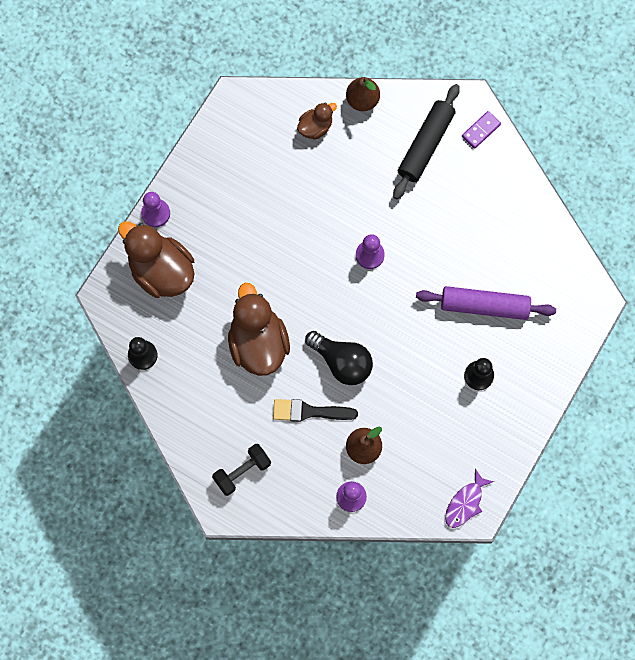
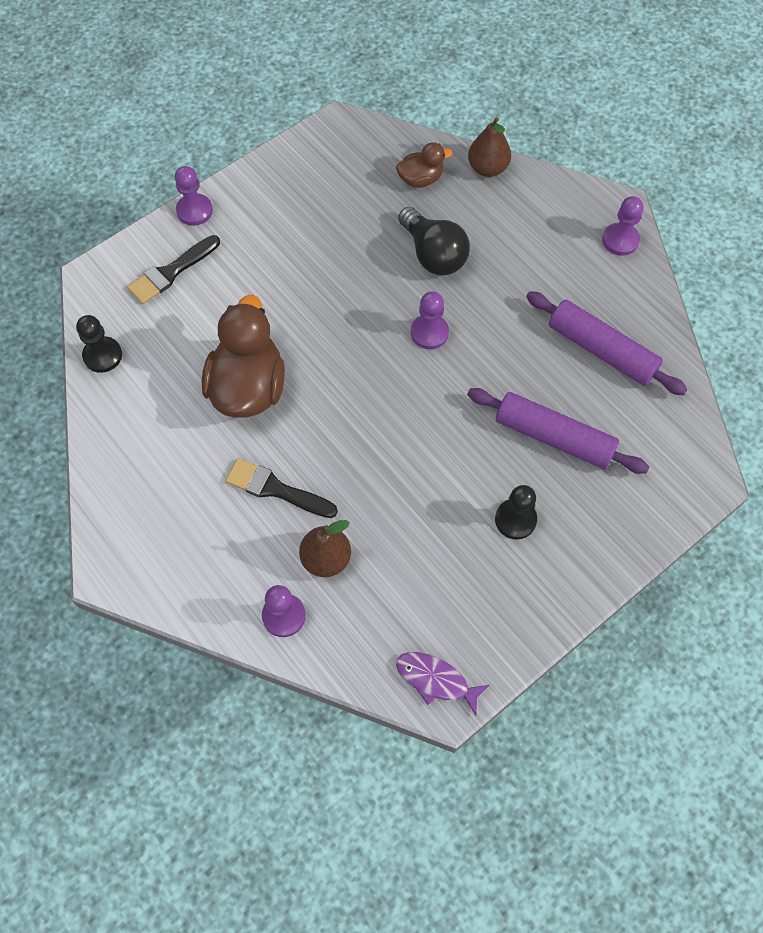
camera: 20 degrees right, 10 degrees down
brown duck [118,221,194,298] -> black brush [127,235,220,304]
black dumbbell [212,444,271,496] -> none
black light bulb [305,331,373,385] -> black light bulb moved to [398,207,470,275]
black rolling pin [393,84,460,199] -> none
purple fish [445,469,494,528] -> purple fish turned 60 degrees clockwise [396,652,489,716]
purple domino [462,111,501,149] -> purple pawn [602,196,644,256]
none -> purple rolling pin [526,291,688,395]

